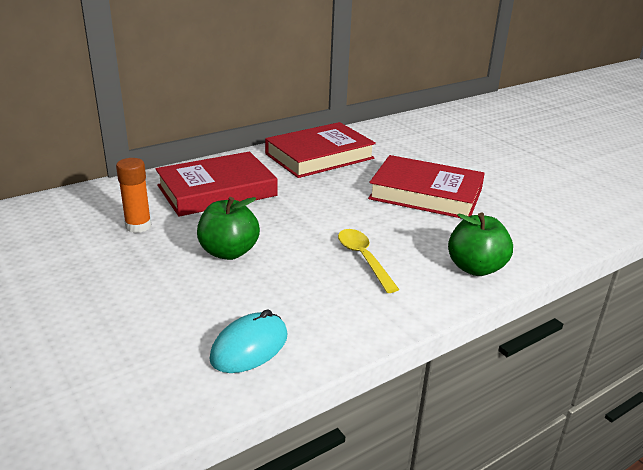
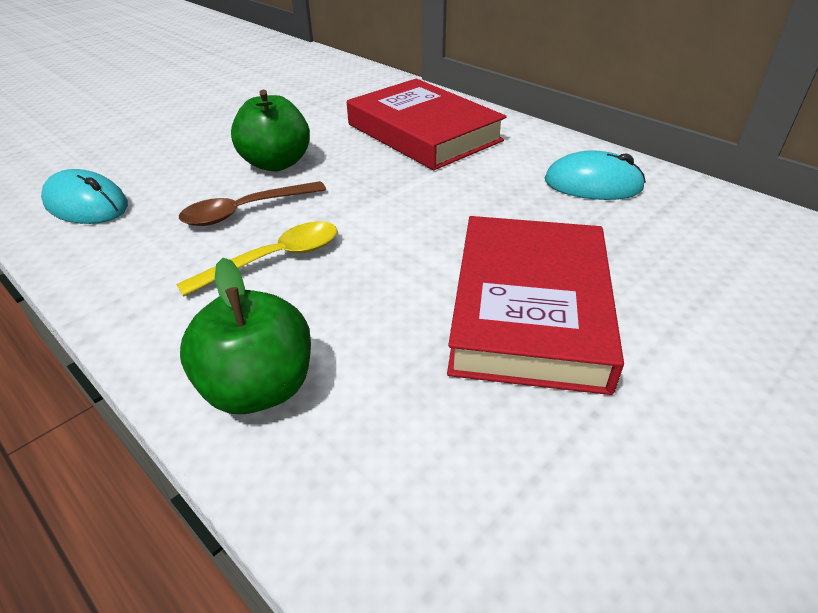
camera: 80 degrees right, 10 degrees up
orange glue stick [116,158,151,233] -> none
red book [265,122,376,178] -> turquoise mouse [545,150,646,200]
none -> brown spoon [179,181,326,226]

